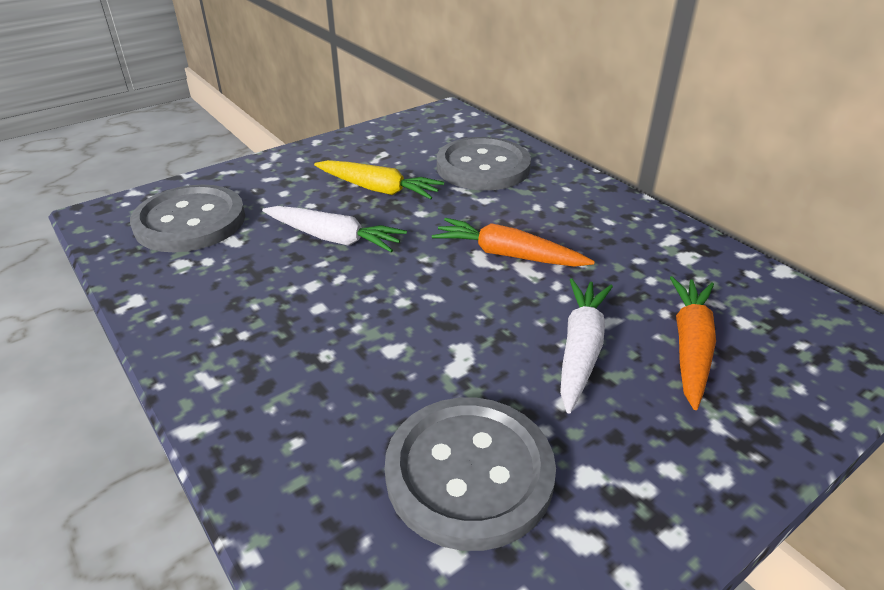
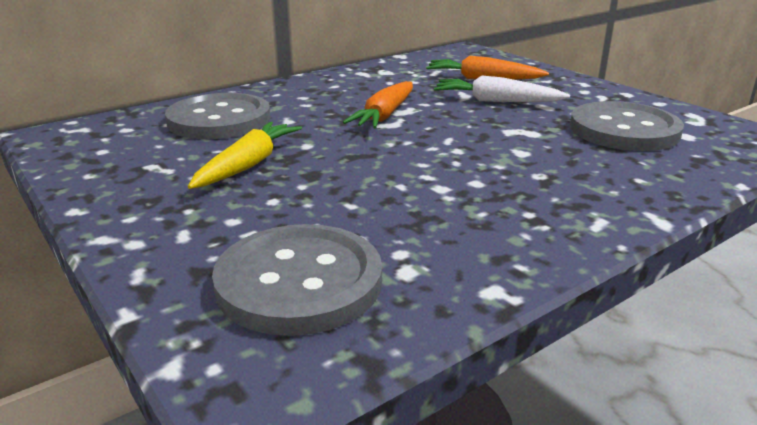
camera: 90 degrees left, 10 degrees down
white carrot [262,206,407,252] -> none

